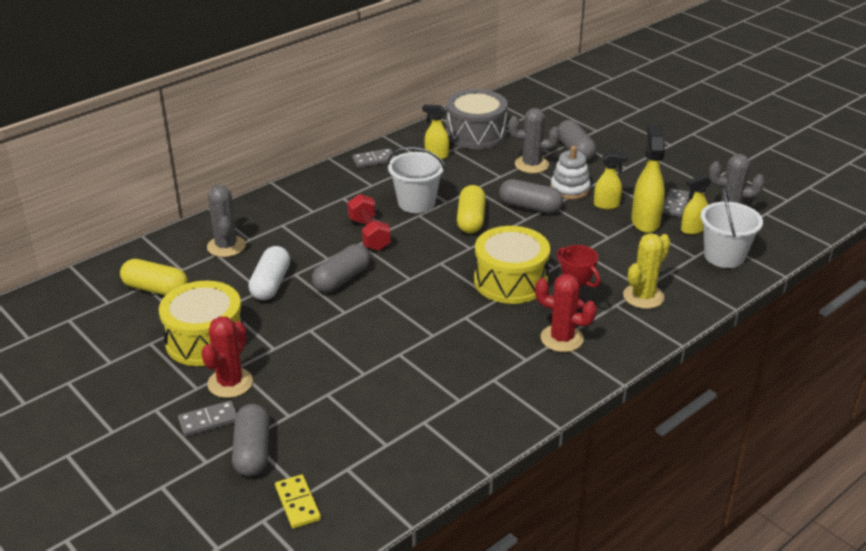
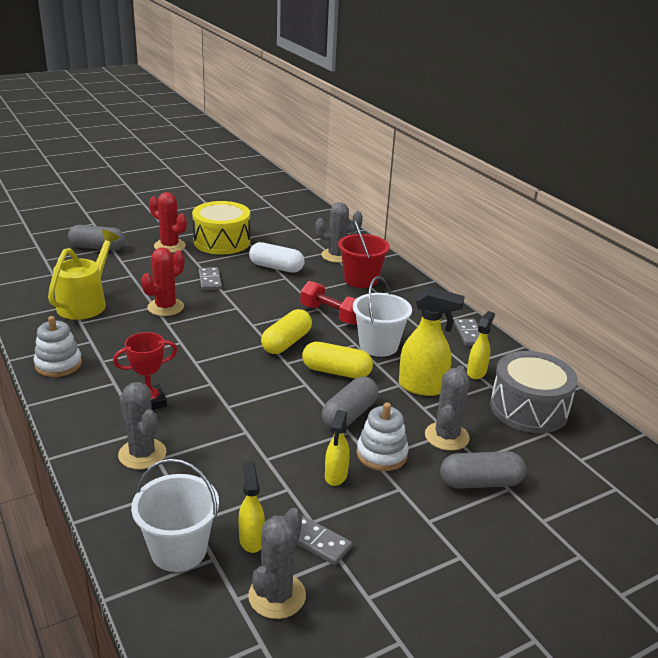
camera: 100 degrees right, 5 degrees down
yellow capsule [120,259,188,295] -> yellow capsule moved to [261,309,312,354]
grey domino [178,400,237,437] -> grey domino moved to [199,267,222,290]
yellow domino [275,474,321,528] -> none
grey capsule [312,244,370,293] -> none
red dumbbell [347,194,391,251] -> red dumbbell turned 45 degrees clockwise [300,281,357,325]
yellow drum [474,226,550,304] -> none
red cactus [535,274,597,352] -> red cactus moved to [141,247,184,316]
yellow cactus [623,233,670,309] -> grey cactus [118,382,166,469]
yellow spray bottle [631,125,665,233] -> yellow spray bottle moved to [399,287,465,396]
none -> white stacking toy [34,316,82,377]
none -> yellow watering can [48,230,119,320]
none -> red bucket [338,219,390,288]

